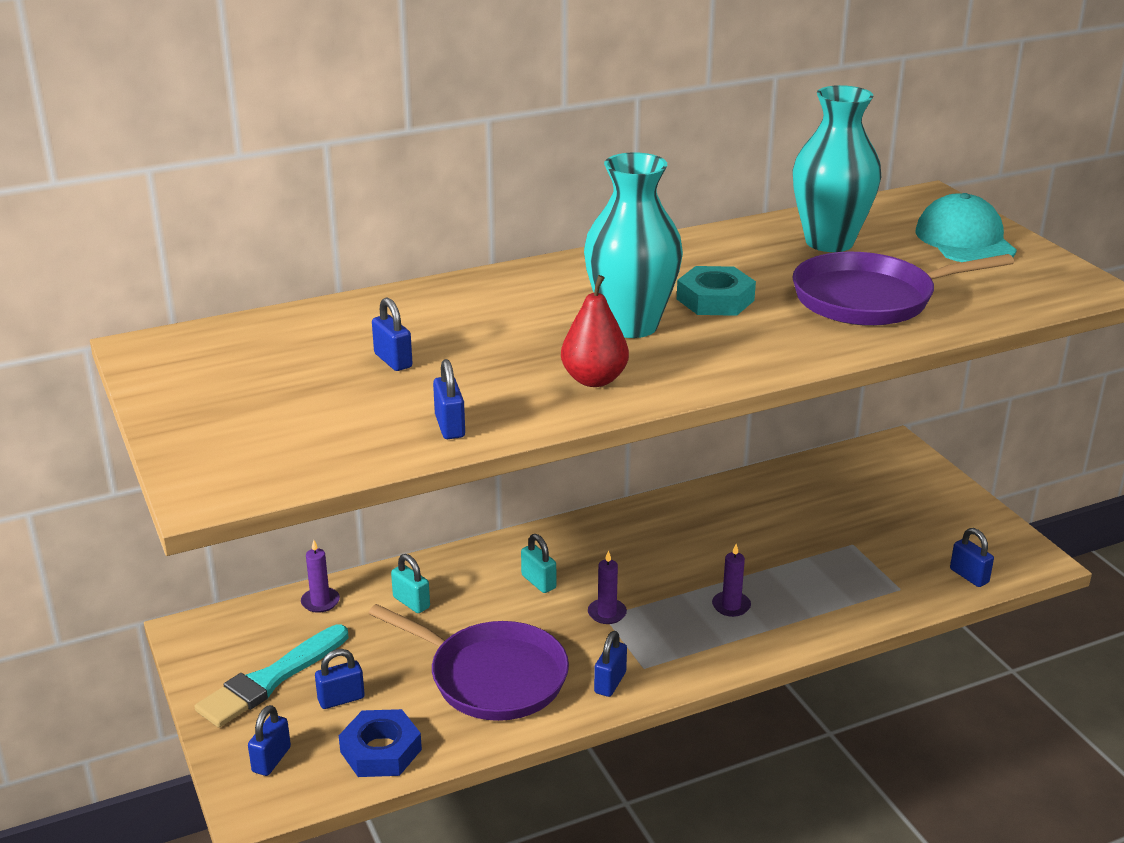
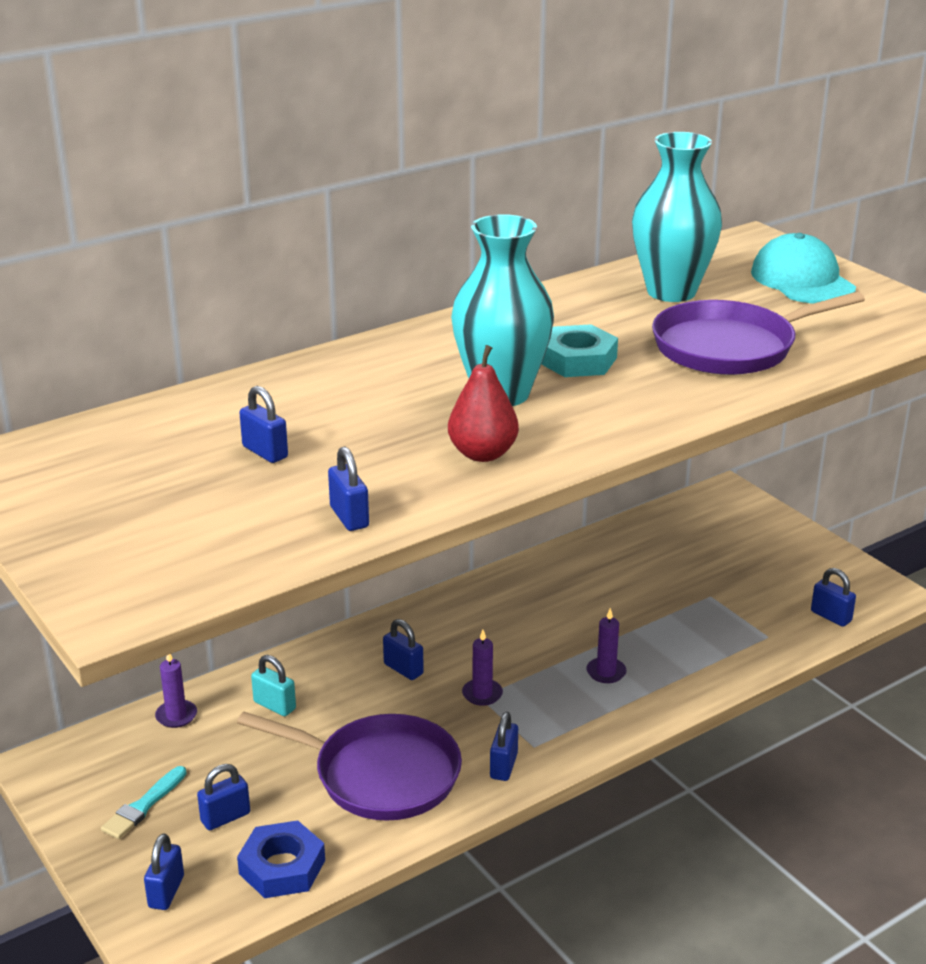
camera: 10 degrees left, 0 degrees up
turquoise brush [195,624,349,728] -> turquoise brush [101,766,187,839], size x0.58
turquoise padlock [521,534,556,593] -> blue padlock [383,619,424,680]

